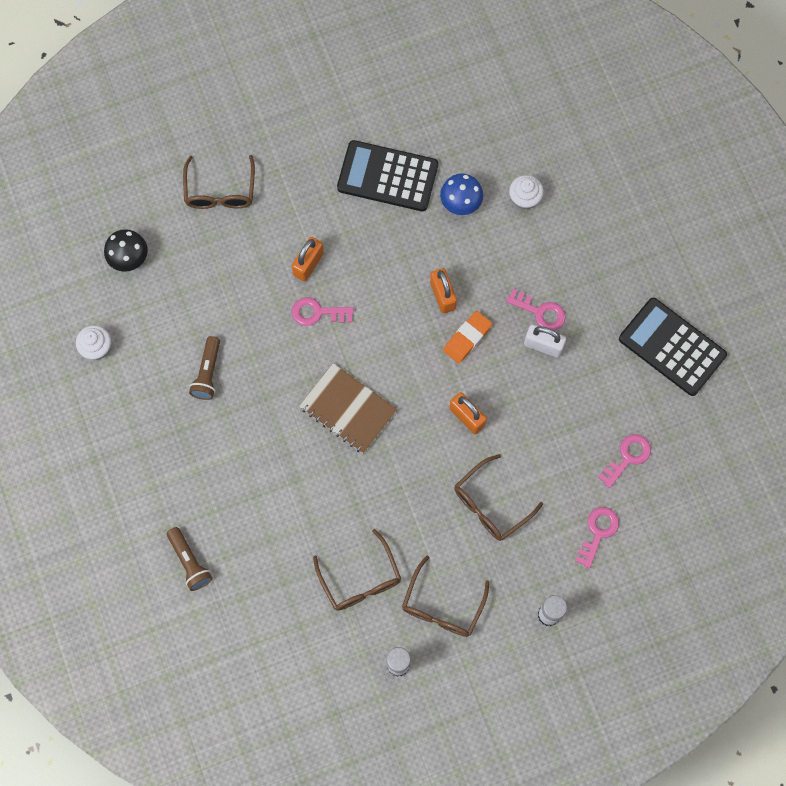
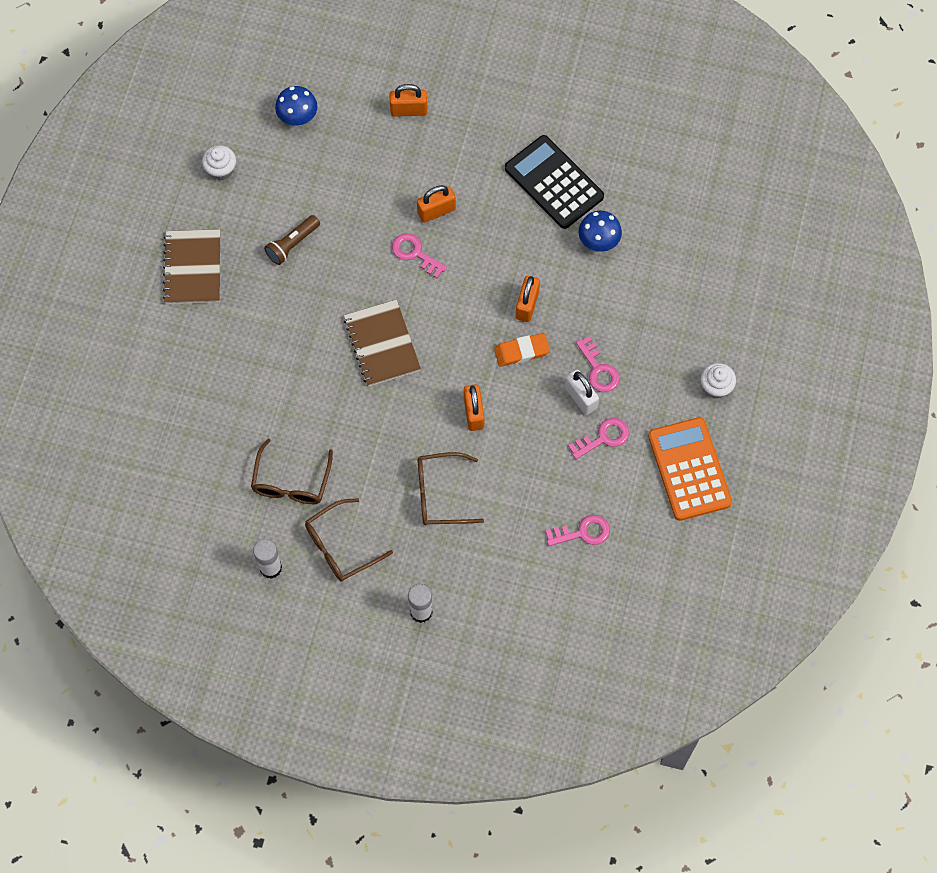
camera: 35 degrees right, 5 degrees down
black mushroom [104,229,148,272] -> blue mushroom [275,86,317,126]
brown flashlight [167,527,213,591] -> none
brown glasses [183,155,255,209] -> orange padlock [390,84,427,117]
white cupcake [509,175,544,210] -> white cupcake moved to [701,363,736,399]
pink key [575,507,619,569] -> pink key moved to [568,418,629,459]
black calculator [619,298,727,396] -> orange calculator [648,417,732,521]
none -> brown notebook [163,229,220,304]

